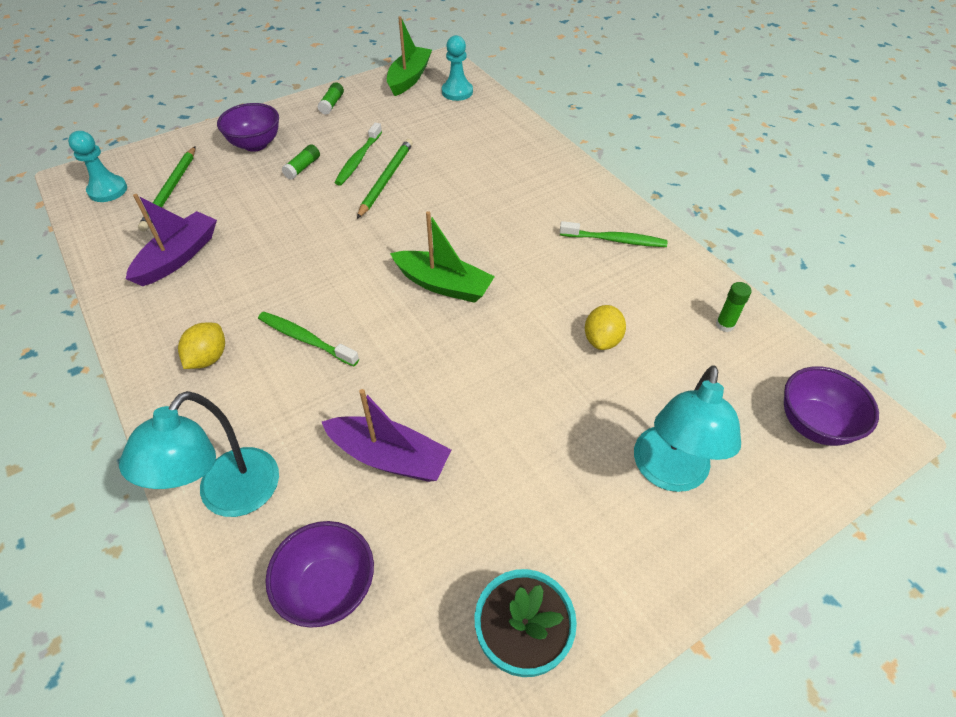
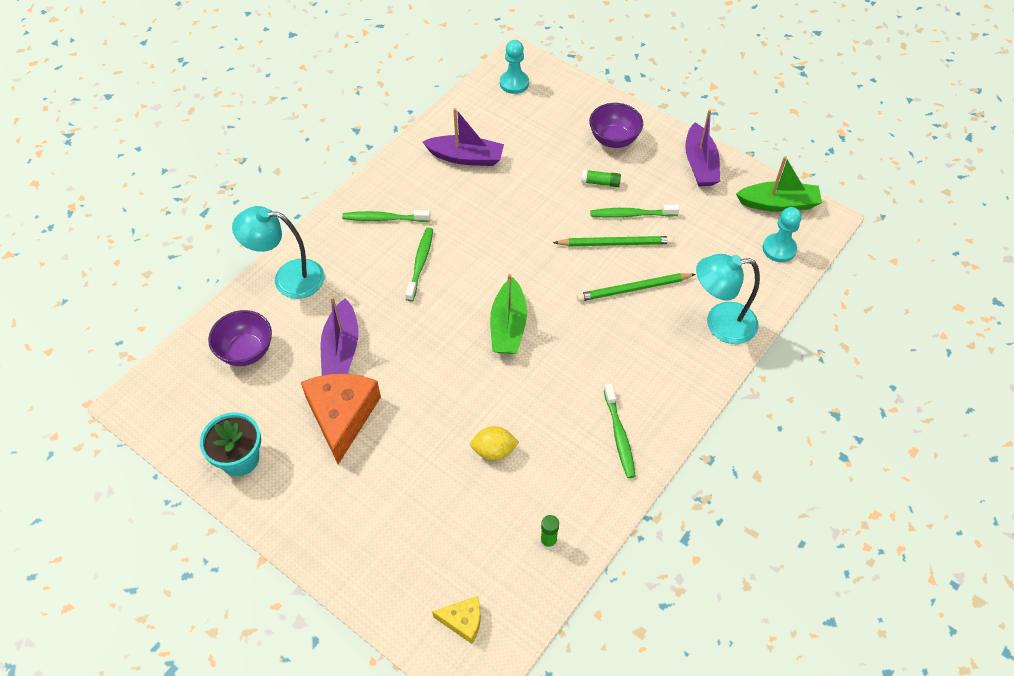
camera: 70 degrees right, 5 degrees up
green pencil [138,146,196,232] -> green pencil moved to [577,273,696,302]
yellow lemon [178,322,225,369] -> green toothbrush [342,210,430,222]
green glue stick [318,82,344,115] -> purple boat [685,109,720,186]
turquoise lamp [634,365,741,492] -> turquoise lamp moved to [696,254,760,344]
purple bowl [784,366,879,446] -> yellow cheese [432,596,481,644]
none -> orange cheese [301,374,381,464]

